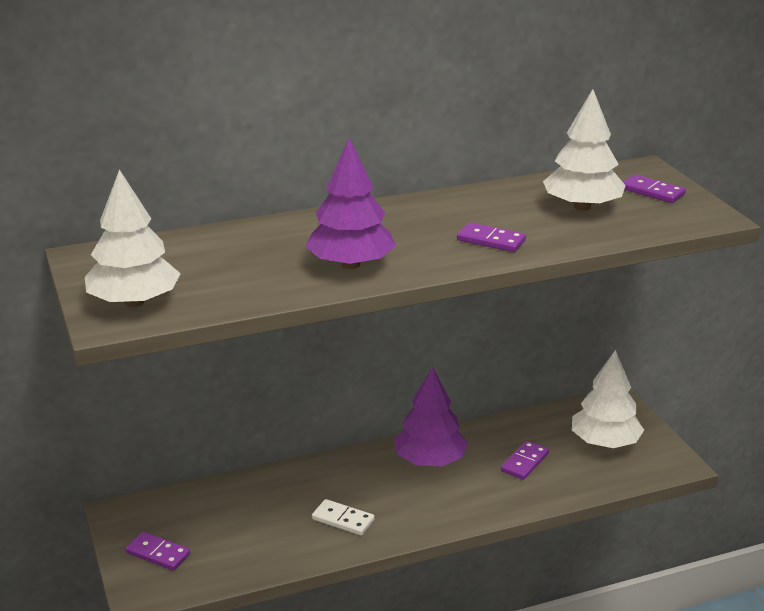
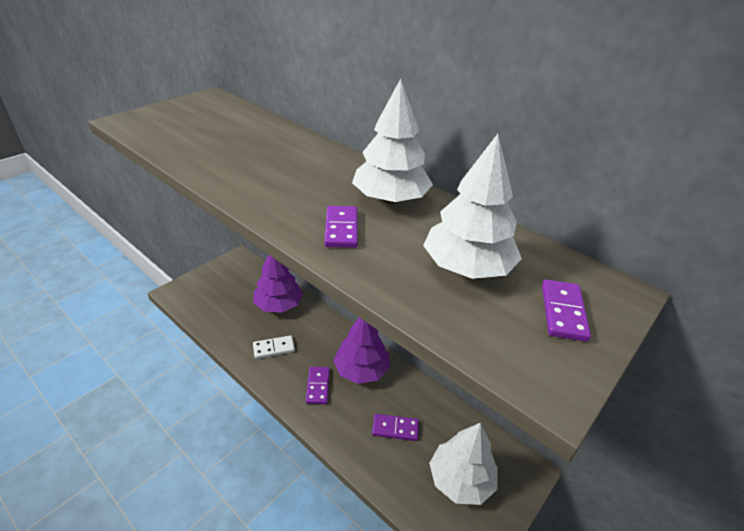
camera: 60 degrees right, 10 degrees up
white tree [85,169,181,307] -> white tree moved to [352,79,433,204]
purple domino [125,532,190,571] -> purple domino moved to [305,367,330,404]
purple tree [305,138,396,269] -> purple tree moved to [253,255,303,313]
white domino [312,499,375,536] -> white domino turned 75 degrees clockwise [253,335,295,359]

